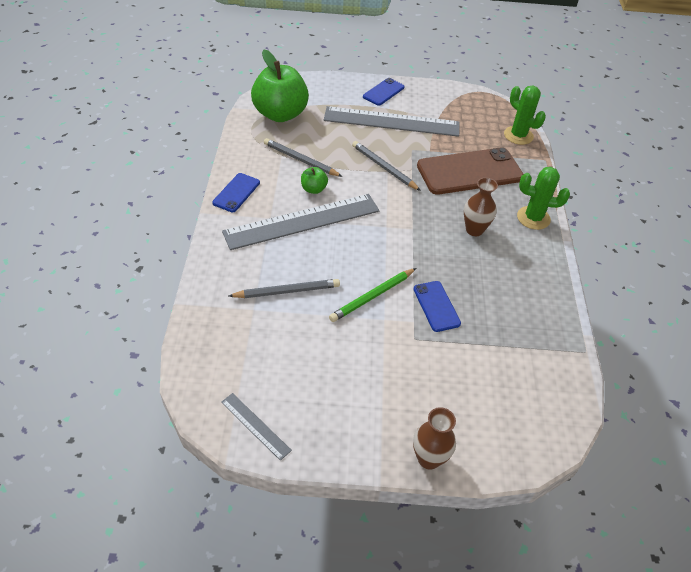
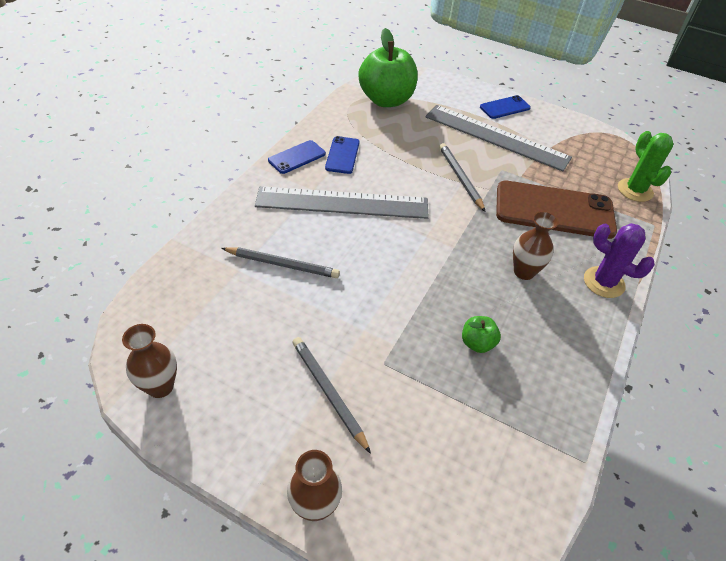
camera: 25 degrees right, 0 degrees up
grey ruler [221,393,292,461] -> brown vase [122,324,177,398]
grey pencil [264,138,343,177] -> grey pencil moved to [292,337,371,454]
green apple [301,167,328,194] -> green apple moved to [462,316,501,353]
green pencil [329,268,416,322] -> none
blue phone [413,281,461,332] -> blue phone moved to [325,136,360,174]
green cactus [517,167,570,230] -> purple cactus [584,223,655,298]

